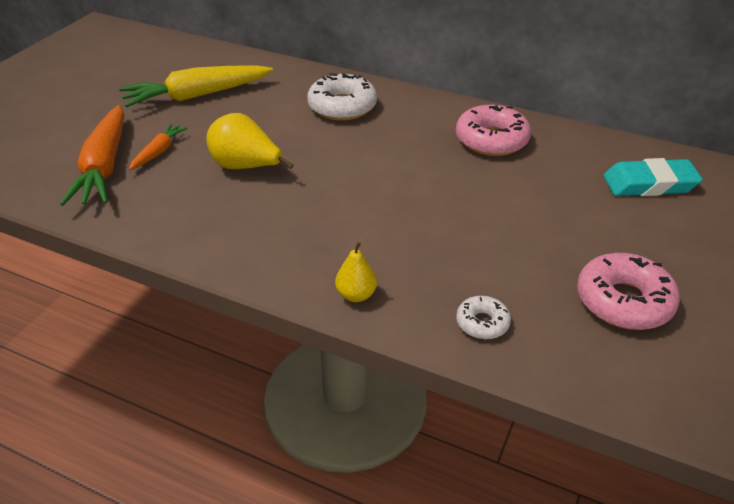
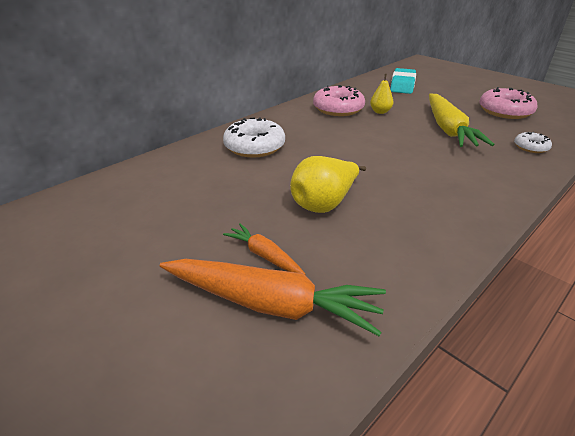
camera: 70 degrees left, 5 degrees down
yellow carrot [119,65,273,107] -> yellow carrot moved to [429,93,494,147]
yellow pear [335,242,377,302] -> yellow pear moved to [370,74,393,114]

